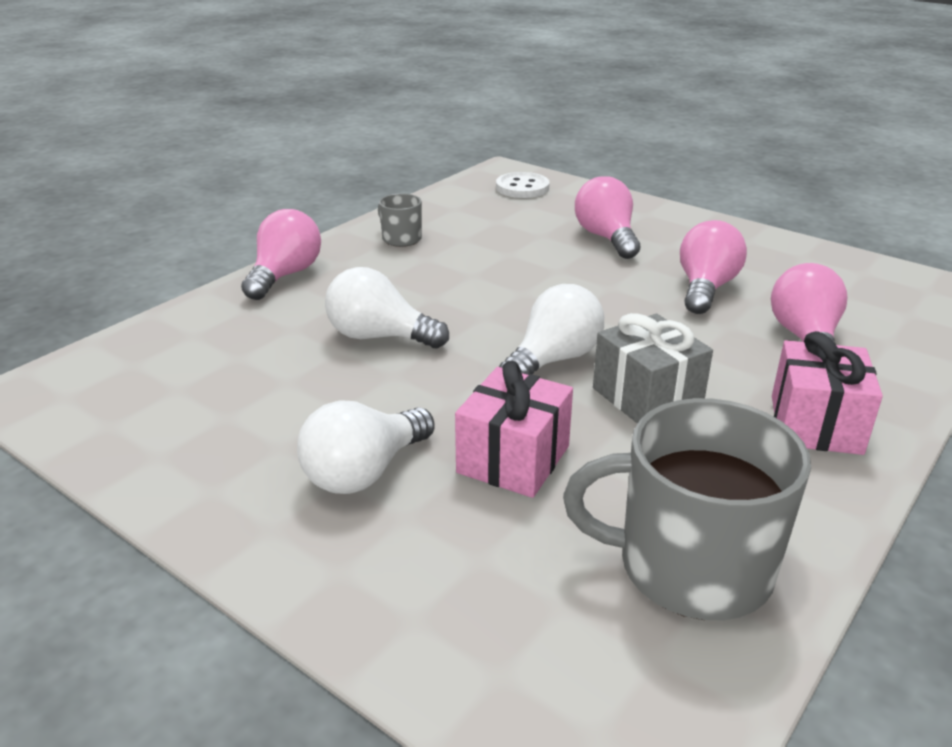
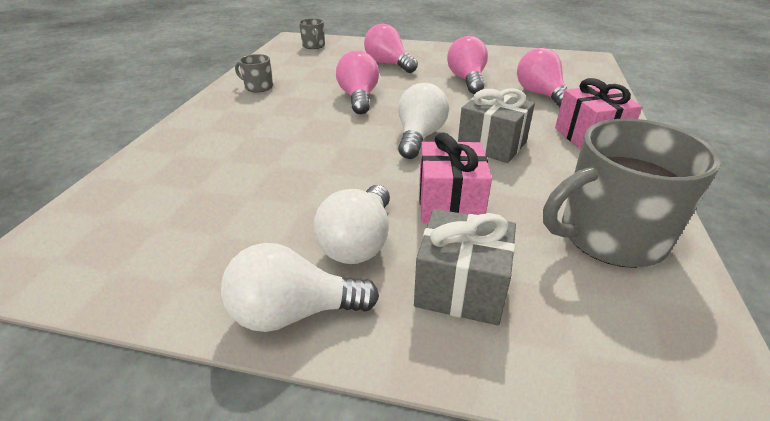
camera: 25 degrees left, 5 degrees up
pink light bulb [241,209,321,300] -> pink light bulb moved to [336,51,379,114]
white light bulb [325,267,449,348] -> white light bulb moved to [221,243,379,332]
white button [496,172,550,198] -> grey mug [299,18,325,49]
none -> grey gift [414,209,516,325]

